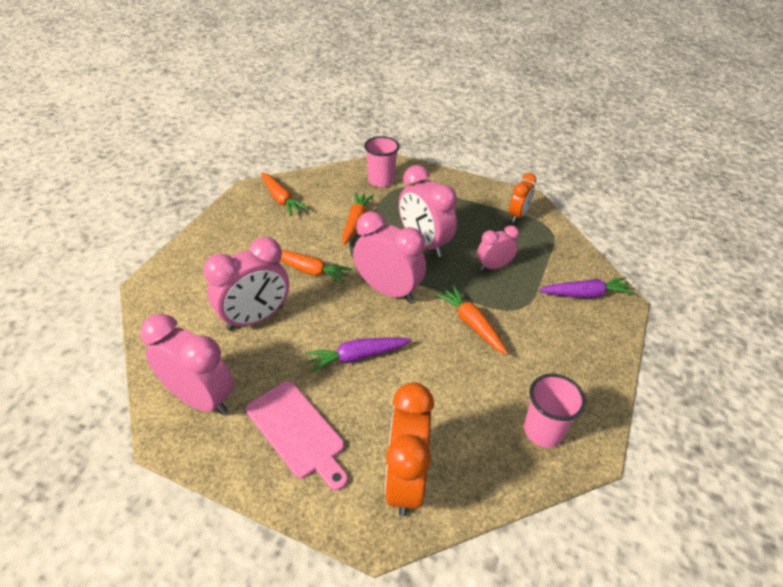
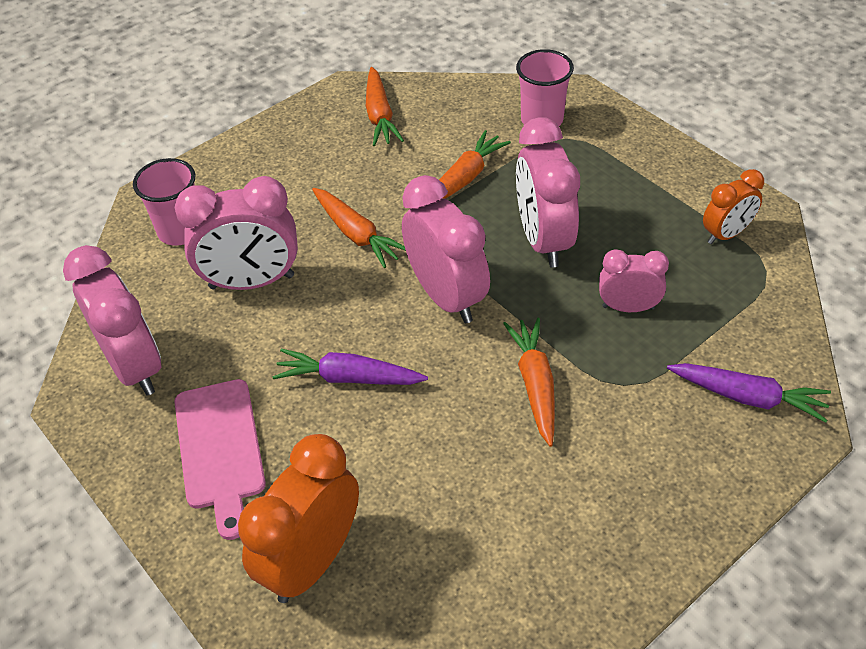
camera: 30 degrees right, 5 degrees up
pink cup [524,374,586,447] -> pink cup moved to [133,158,196,246]

